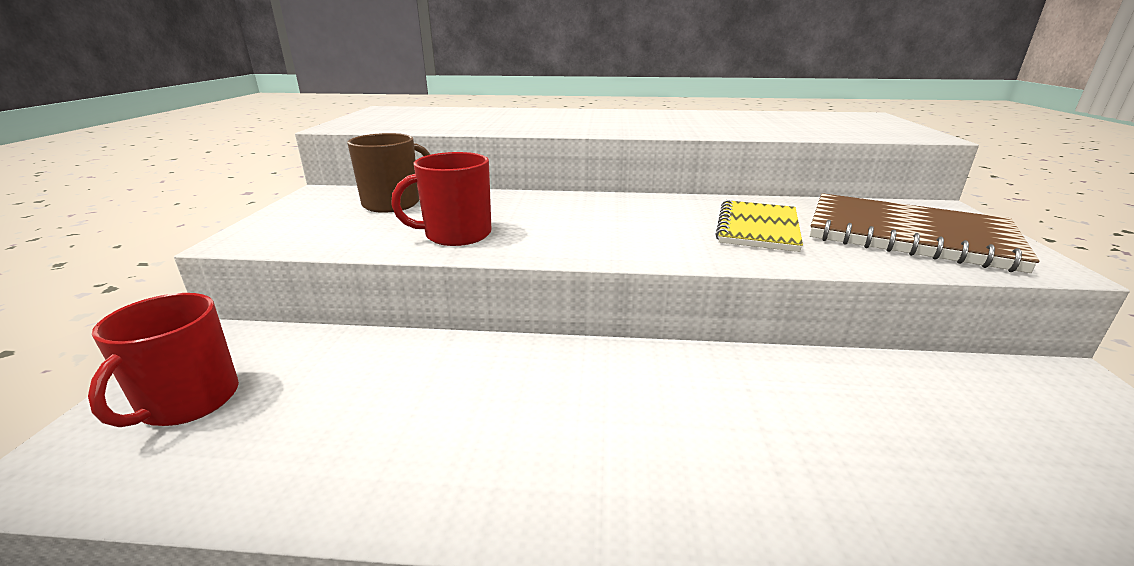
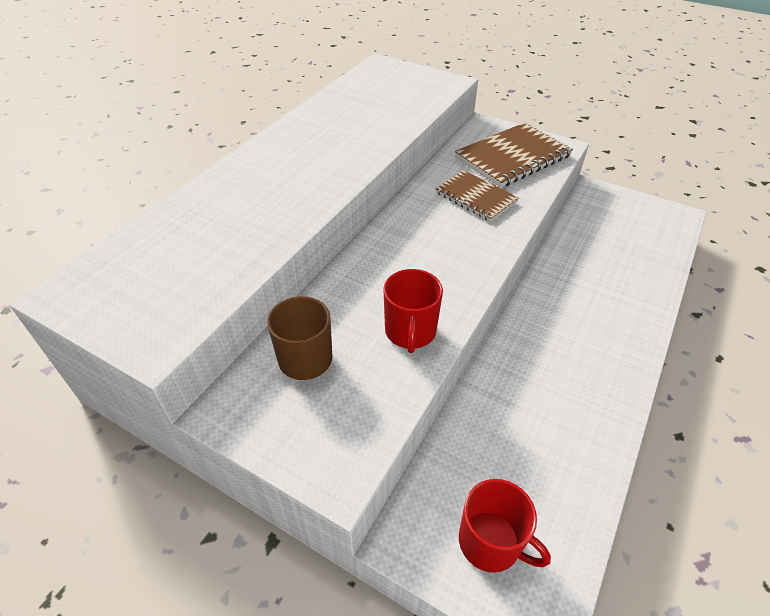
camera: 65 degrees left, 20 degrees up
yellow notebook [716,200,803,252] -> brown notebook [436,170,519,222]

